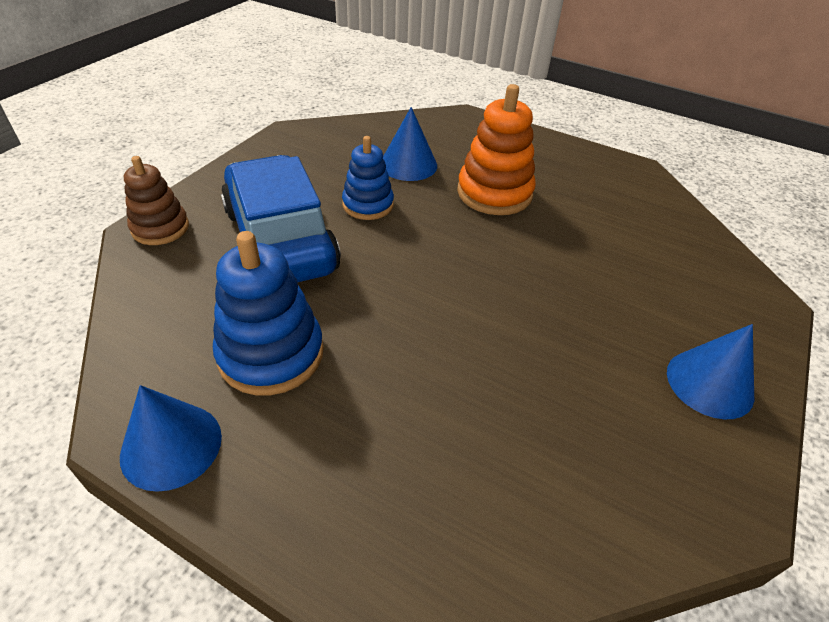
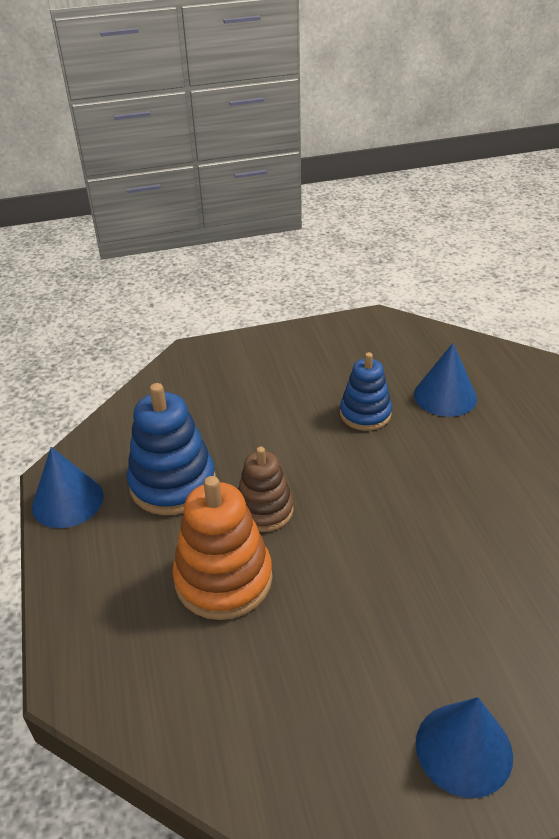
camera: 50 degrees right, 5 degrees down
brown stacking toy [124,156,189,245] -> brown stacking toy moved to [238,447,294,532]
blue car [221,155,341,282] -> none
orange stacking toy [457,84,536,215] -> orange stacking toy moved to [172,476,273,620]

